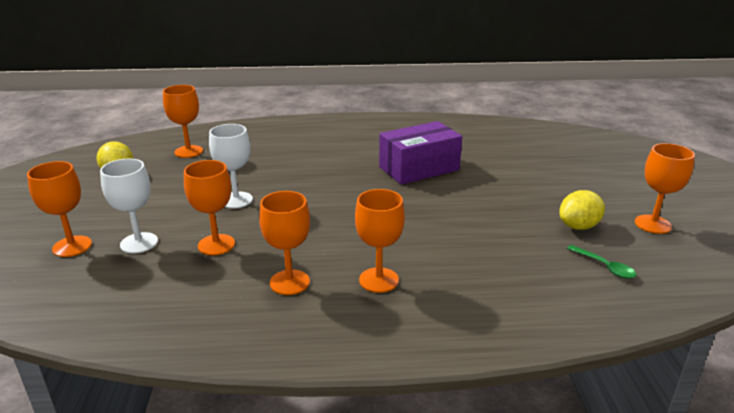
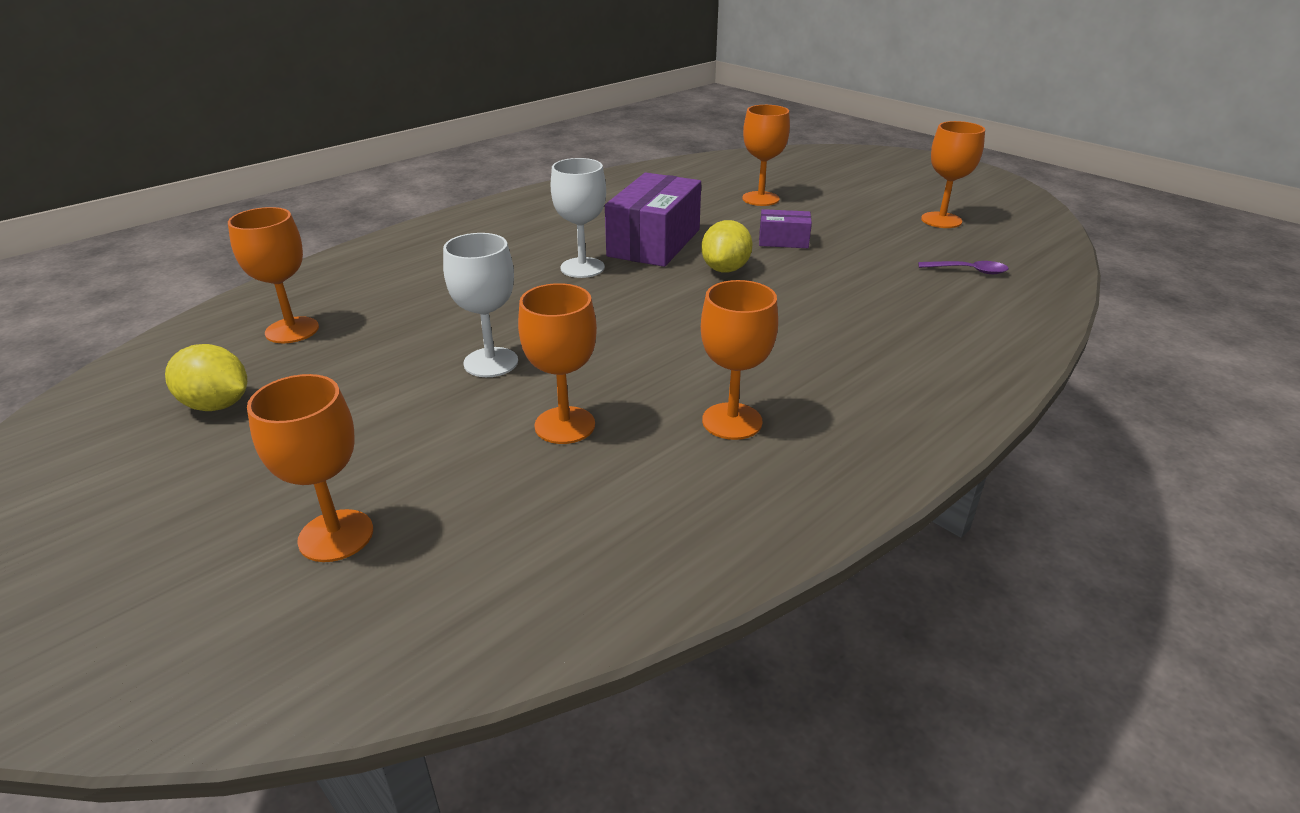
camera: 40 degrees left, 5 degrees up
white goblet [100,159,158,254] -> white goblet moved to [551,158,606,278]
orange goblet [355,189,405,293] -> orange goblet moved to [742,105,790,206]
yellow lemon [559,190,605,230] -> yellow lemon moved to [701,220,753,273]
green spoon [567,245,636,279] -> purple spoon [918,261,1009,274]
none -> purple box [759,209,812,248]

